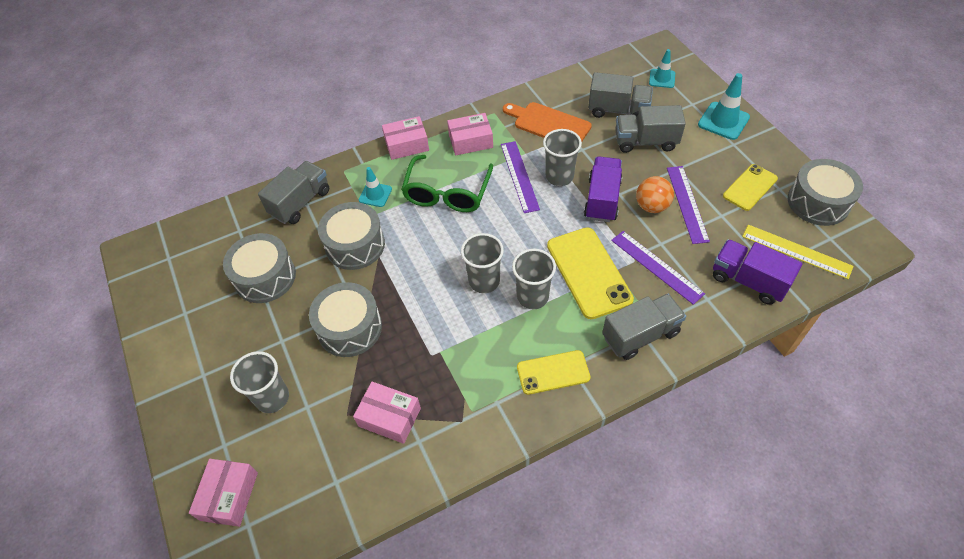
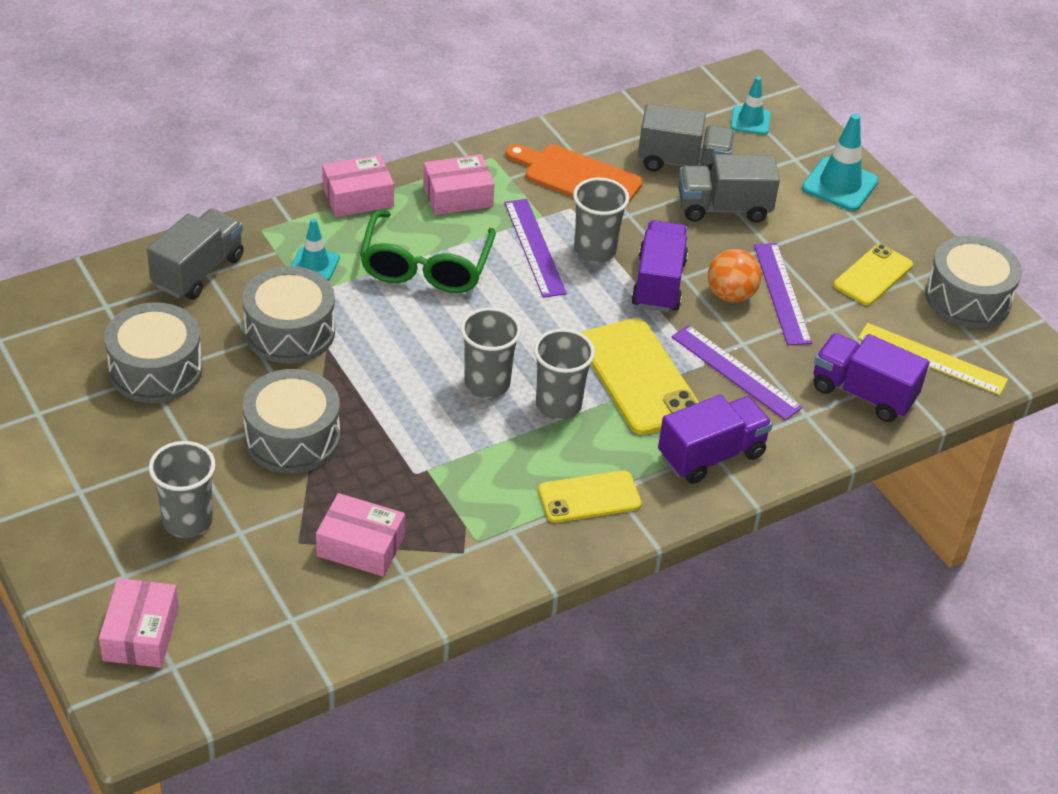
camera: 10 degrees left, 10 degrees down
grey truck [602,294,686,360] -> purple truck [658,395,773,484]

